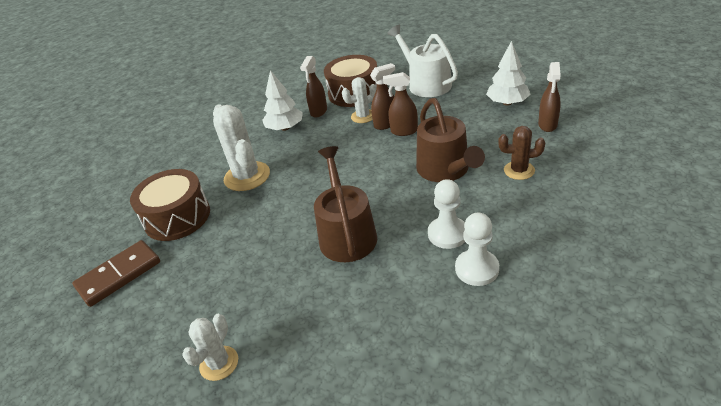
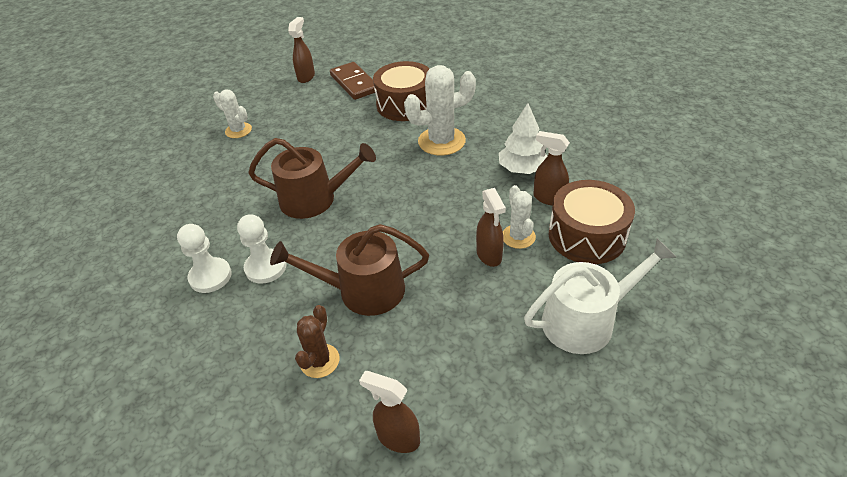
camera: 100 degrees right, 5 degrees up
brown spray bottle [383,72,418,136] -> brown spray bottle moved to [288,17,315,83]
white tree [486,41,531,106] -> none

